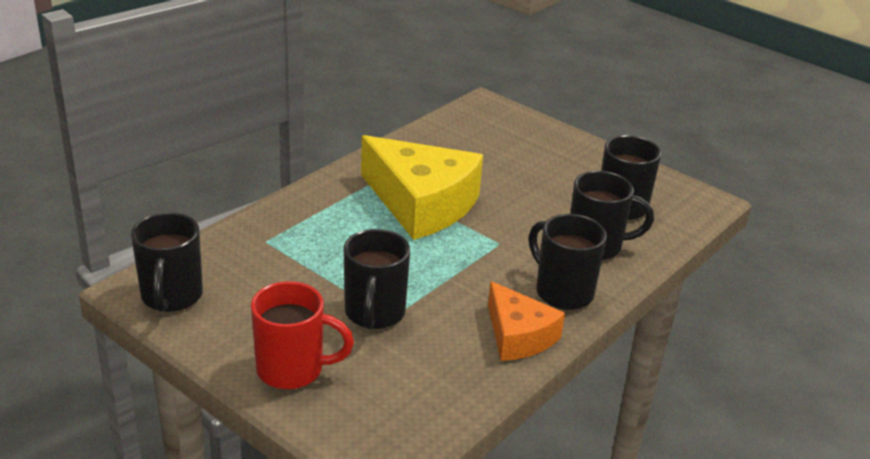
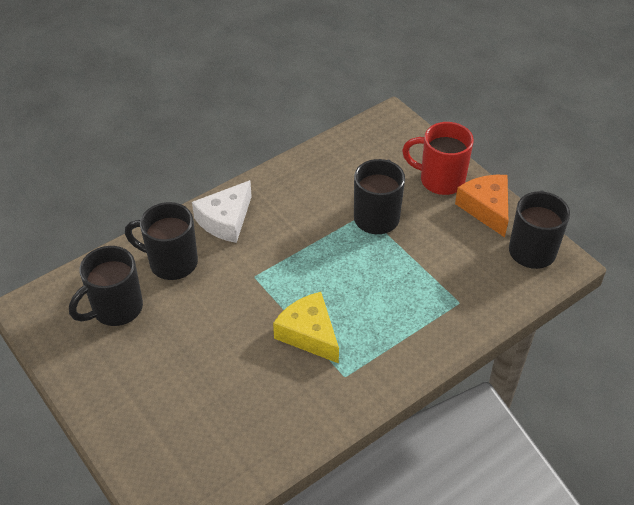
camera: 165 degrees left, 15 degrees up
yellow cheese [361,135,483,240] -> yellow cheese [273,292,339,364], size x0.58
orange cheese [488,281,565,361] -> orange cheese moved to [455,175,508,237]
black mug [529,214,607,310] -> white cheese [192,180,252,243]

